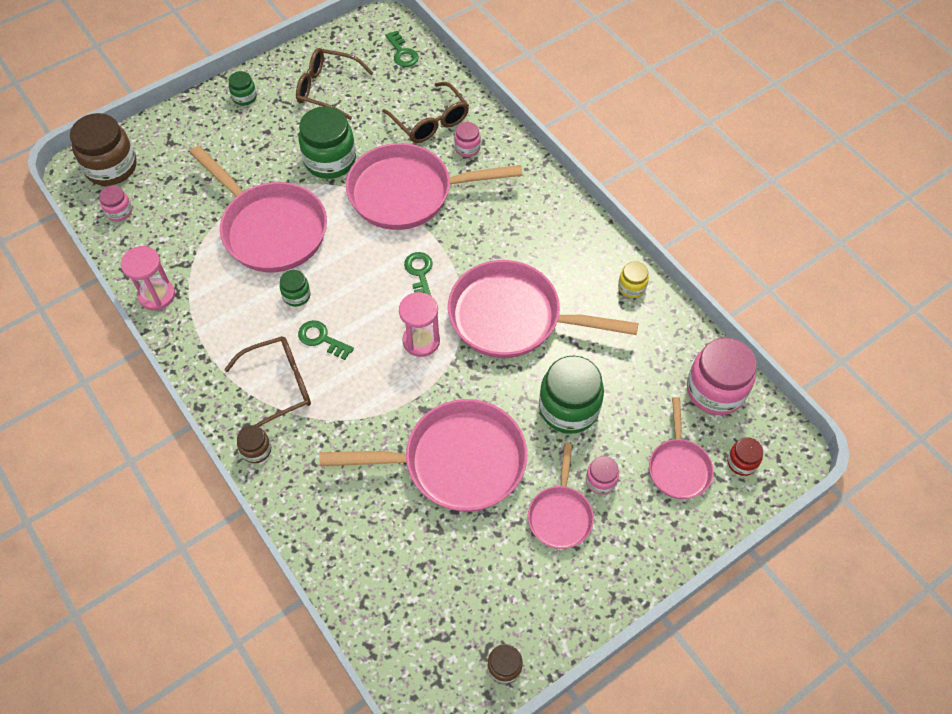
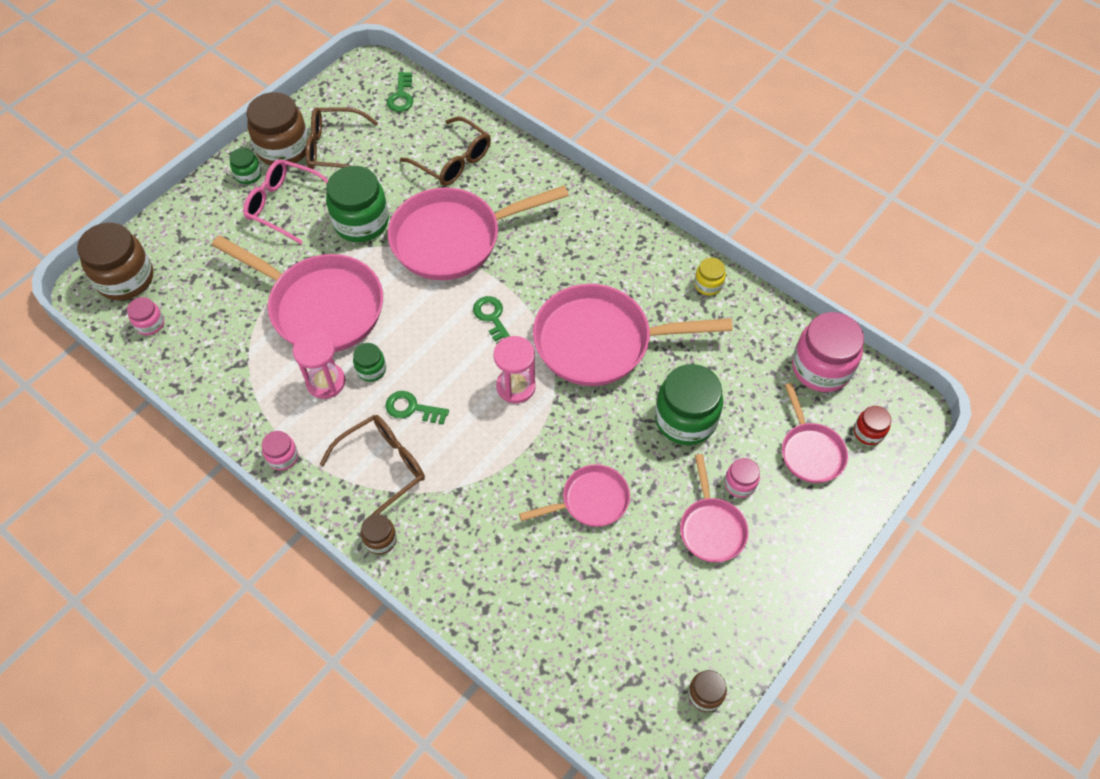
camera: 15 degrees left, 0 degrees up
pink hourglass [121,246,175,310] -> pink hourglass moved to [293,331,345,399]
pink pan [320,399,527,512] -> pink pan [519,464,630,527], size x0.53
green key [385,31,419,67] -> green key turned 45 degrees clockwise [387,72,413,112]
pink jar [454,122,481,157] -> pink jar moved to [262,431,298,471]
none -> pink glasses [243,159,328,244]
none -> brown jar [247,92,308,166]

